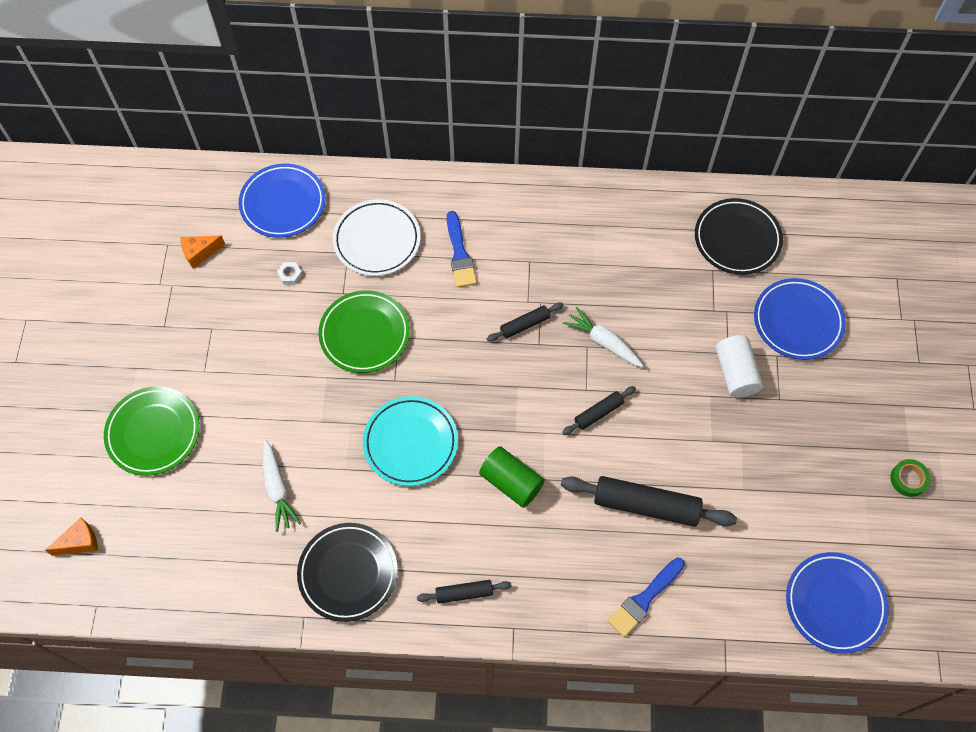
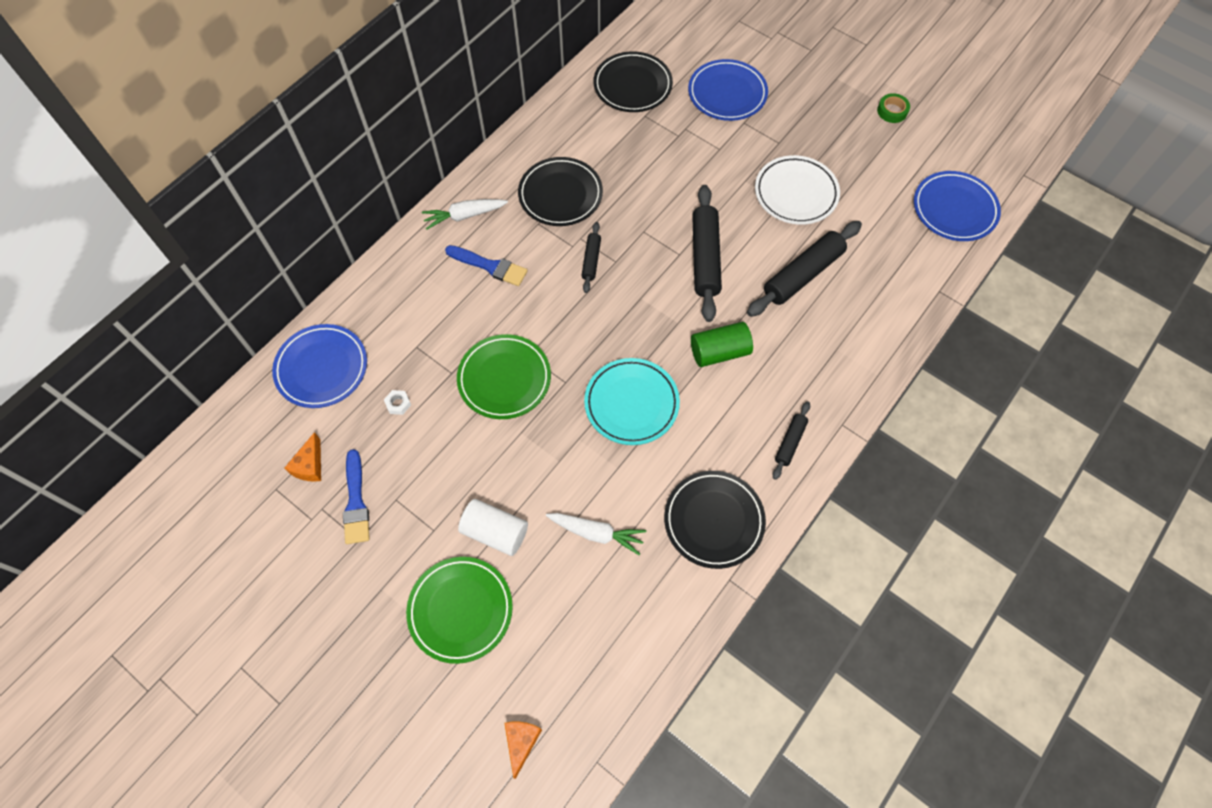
camera: 55 degrees left, 0 degrees up
white plate [333,199,421,276] -> white plate moved to [755,155,840,225]
black rolling pin [562,386,636,435] -> black rolling pin [692,185,722,322], size x1.91
white carrot [563,307,643,367] -> white carrot moved to [422,199,508,230]
blue brush [608,558,685,637] -> blue brush moved to [343,449,370,544]
white cylinder [716,335,763,398] -> white cylinder moved to [458,499,528,556]
none -> black plate [518,157,603,226]

